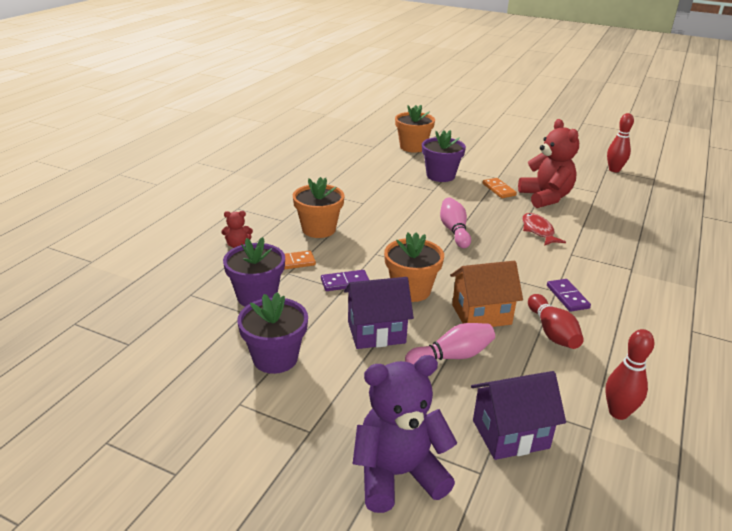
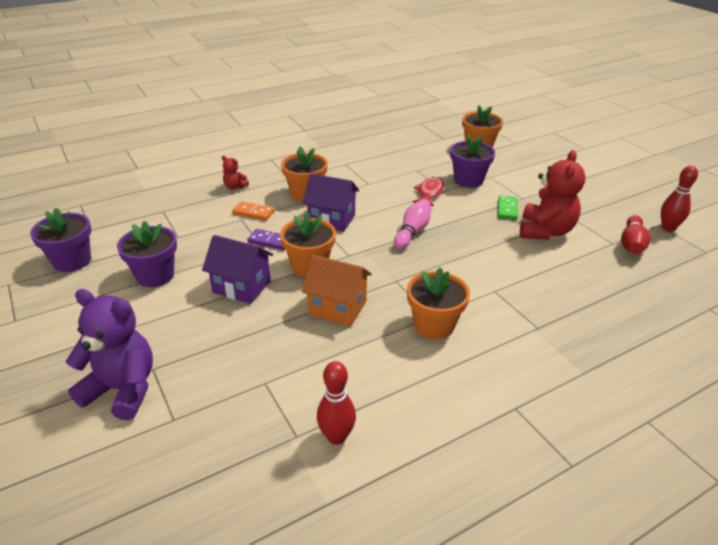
camera: 35 degrees right, 5 degrees up
purple flower pot [223,237,285,307] -> purple flower pot moved to [30,208,91,272]
pink bowling pin [405,323,495,364] -> none
purple house [471,371,566,460] -> purple house moved to [303,173,359,232]
orange domino [483,178,517,198] -> green domino [498,196,518,220]
red fish [522,213,566,246] -> red fish moved to [413,177,444,207]
red bowling pin [528,294,584,349] -> red bowling pin moved to [621,215,651,254]
purple domino [547,279,591,312] -> orange flower pot [407,267,470,340]

